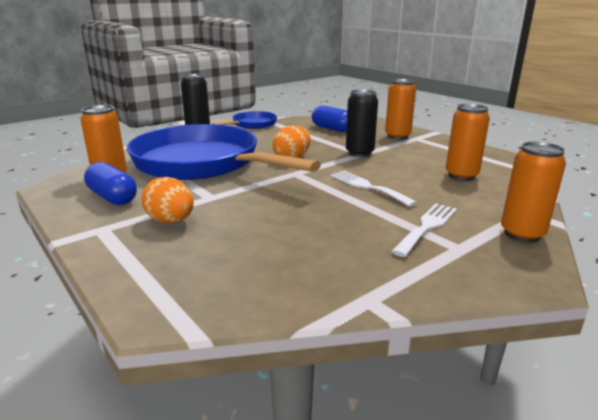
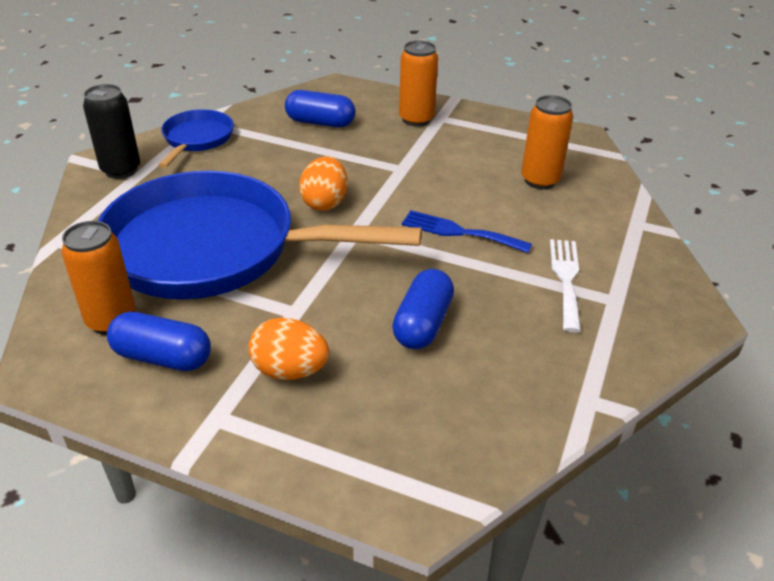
camera: 30 degrees left, 15 degrees up
white fork [330,171,417,207] -> blue fork [402,210,532,253]
black can [346,89,378,157] -> none
orange can [501,142,566,243] -> none
none -> blue capsule [392,269,454,349]

